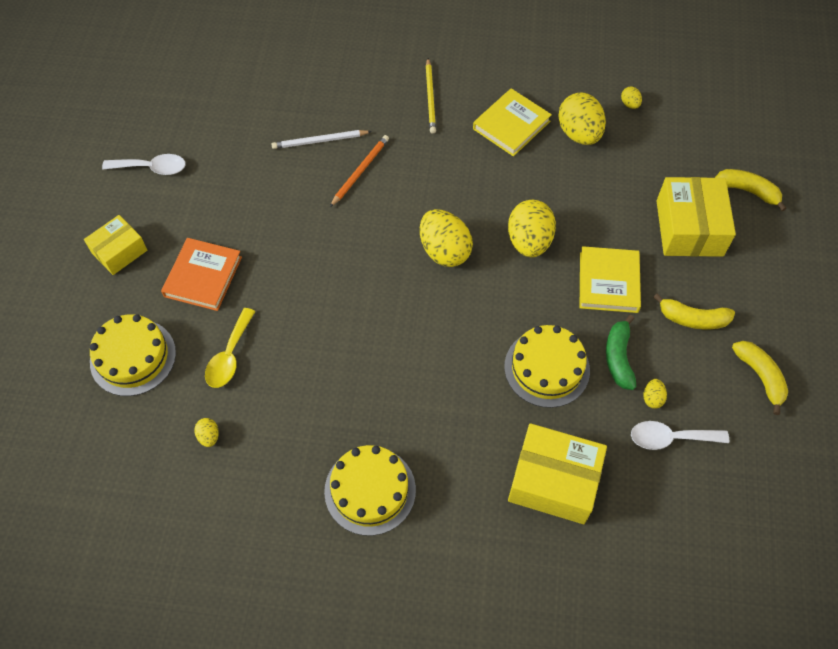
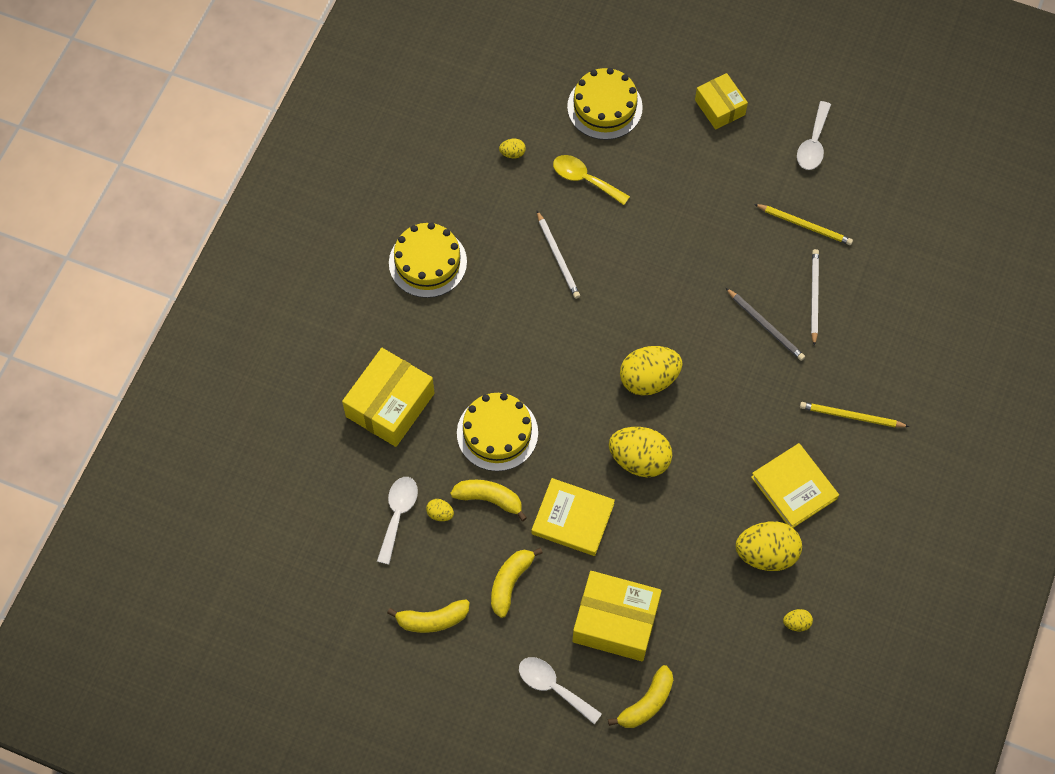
camera: 105 degrees right, 5 degrees up
orange book [161,238,242,311] -> none
orange pencil [330,135,389,207] -> grey pencil [726,288,805,361]
green banana [606,315,636,390] -> yellow banana [450,480,527,521]
none -> white spoon [519,657,602,724]
none -> white pencil [537,211,580,299]
none -> yellow pencil [754,204,853,245]

